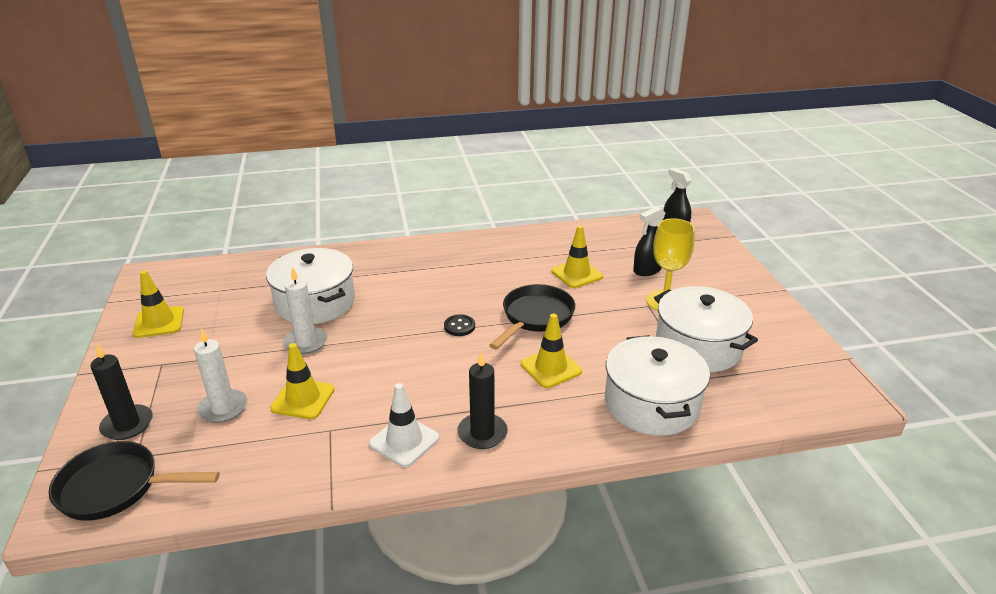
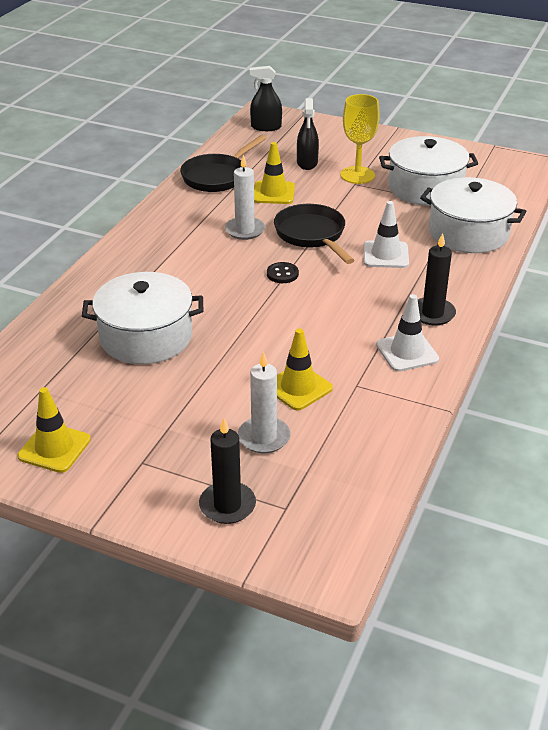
camera: 55 degrees left, 5 degrees up
black pan [49,441,220,521] -> black pan moved to [180,135,267,192]
white candle [284,267,328,354] -> white candle moved to [225,154,265,240]
yellow traffic cone [521,314,582,388] -> white traffic cone [364,201,409,268]

